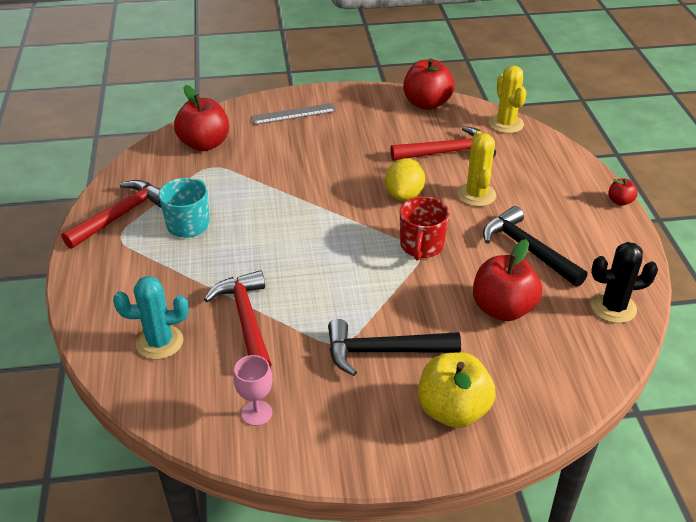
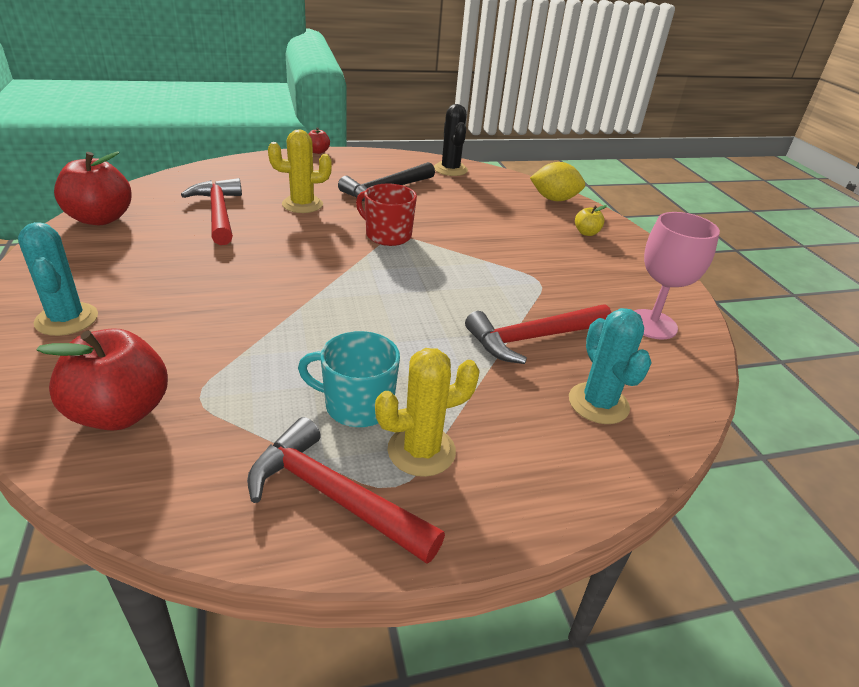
camera: 100 degrees left, 5 degrees down
pink goblet [233,355,272,426] -> pink goblet [634,212,720,340], size x1.60
grey ruler [251,103,336,125] -> turquoise cactus [18,222,98,336]
black hammer [328,319,461,376] -> none
yellow lemon [385,158,425,201] -> yellow lemon moved to [530,162,585,201]
red mug [400,196,449,261] -> red mug turned 150 degrees counterclockwise [356,184,417,246]
yellow apple [418,352,496,428] -> yellow apple [575,205,607,236], size x0.48
red apple [473,239,542,321] -> none
yellow cactus [489,66,527,134] -> yellow cactus moved to [375,348,480,477]

